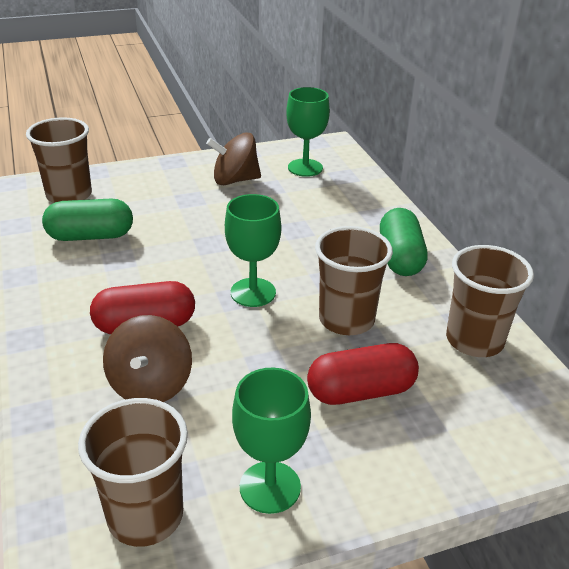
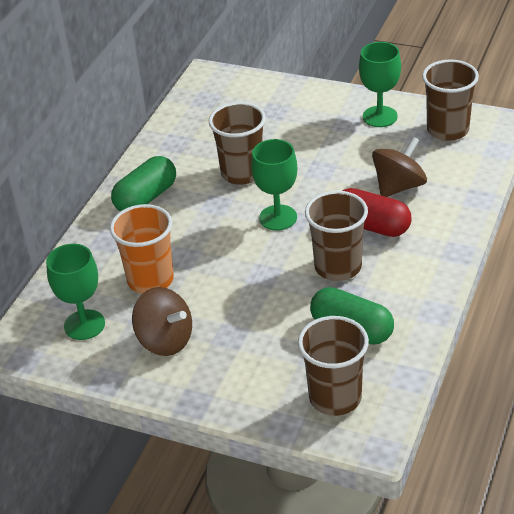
camera: 135 degrees left, 5 degrees up
red capsule [307,343,419,405] -> none
brown cup [446,245,534,357] -> brown cup moved to [305,191,368,281]
none -> orange cup [110,204,174,294]

